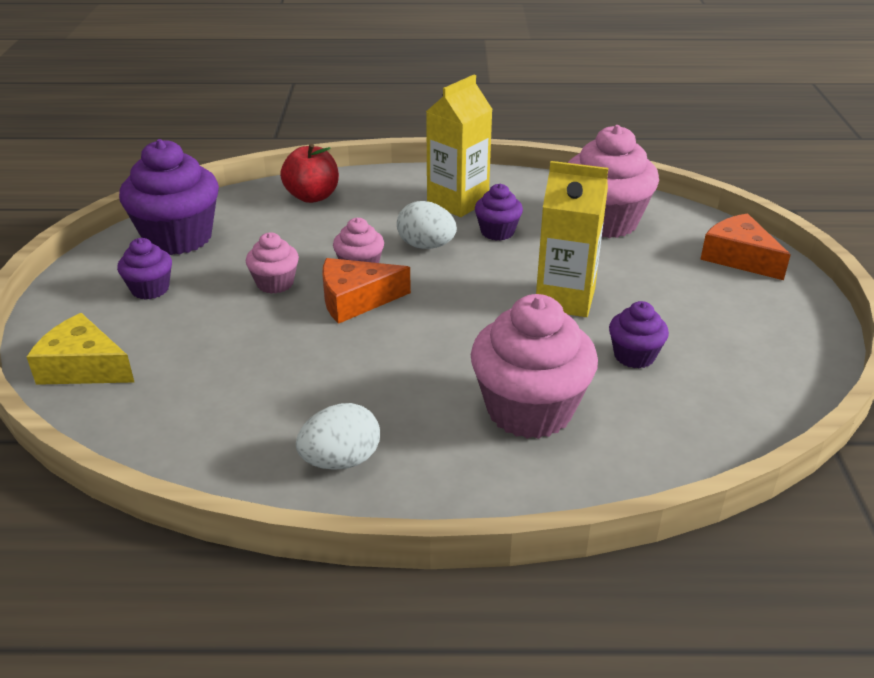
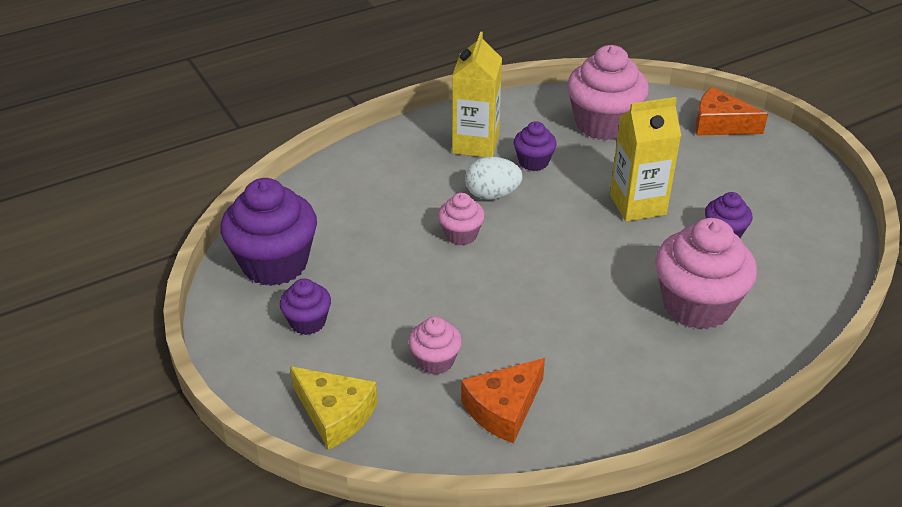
camera: 30 degrees left, 5 degrees up
yellow cheese [27,313,134,385] -> yellow cheese turned 135 degrees counterclockwise [290,366,378,450]
pink cupcake [246,232,299,294] -> pink cupcake moved to [409,317,462,375]
red apple [280,144,339,203] -> none
white egg [296,403,380,470] -> none
orange cheese [322,258,411,324] -> orange cheese moved to [461,358,545,444]

